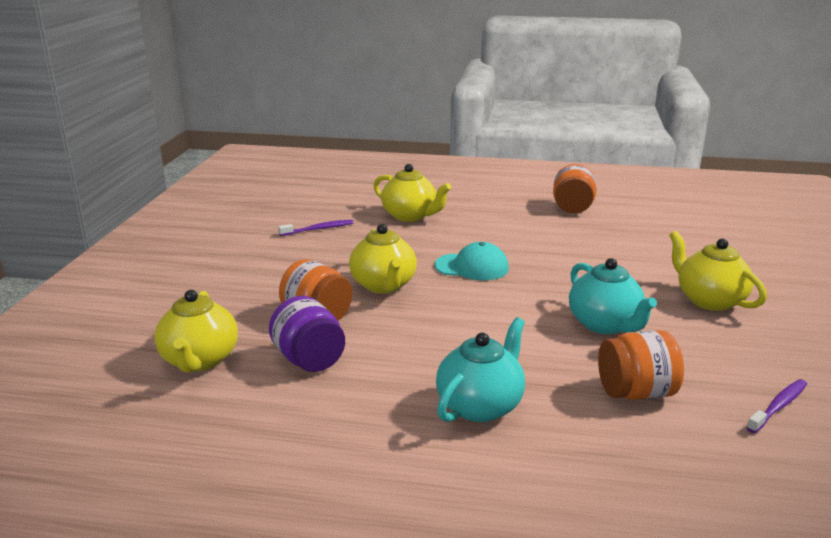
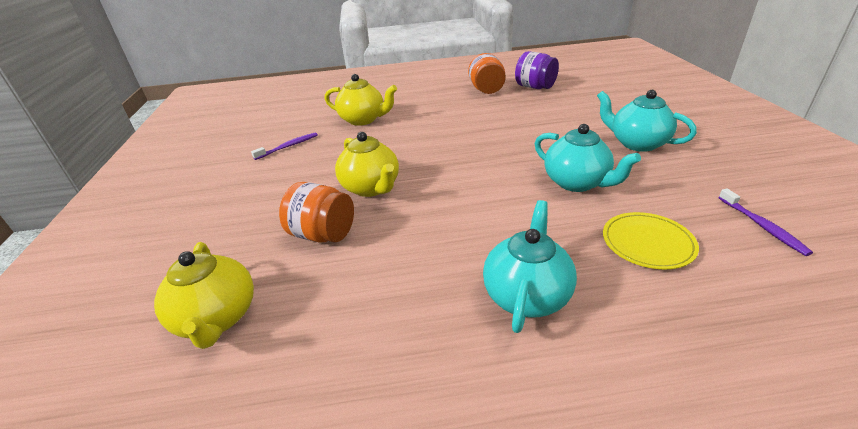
camera: 15 degrees left, 10 degrees up
purple jar [269,296,345,372] -> purple jar moved to [515,51,559,89]
turquoise cap [435,242,509,280] -> none
orange jar [598,330,684,400] -> yellow plate [603,212,699,270]
yellow teapot [670,231,767,311] -> turquoise teapot [597,90,697,152]
purple toothbrush [746,379,807,433] -> purple toothbrush turned 135 degrees clockwise [718,188,813,256]

